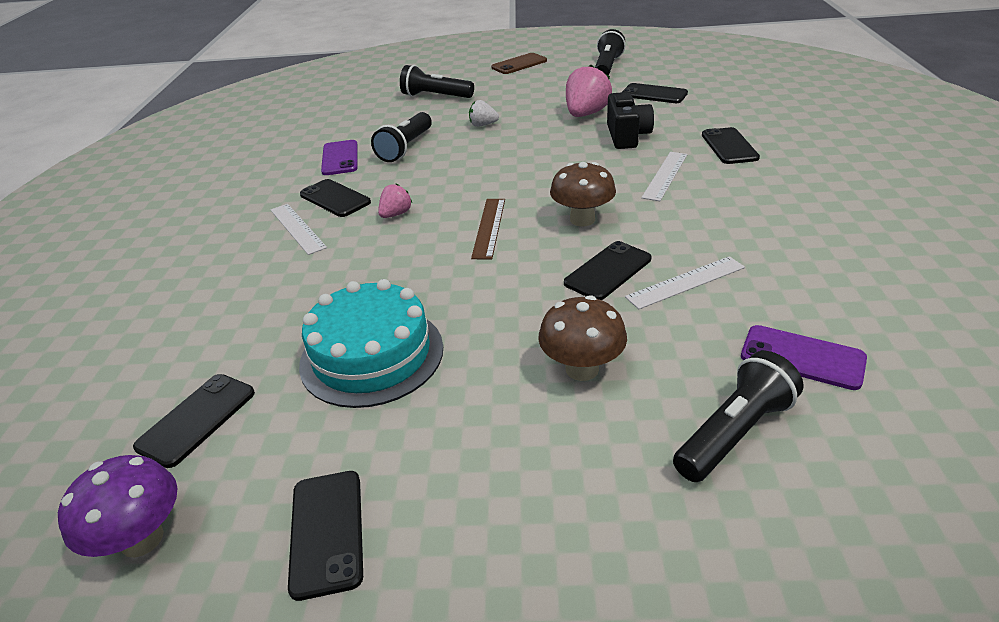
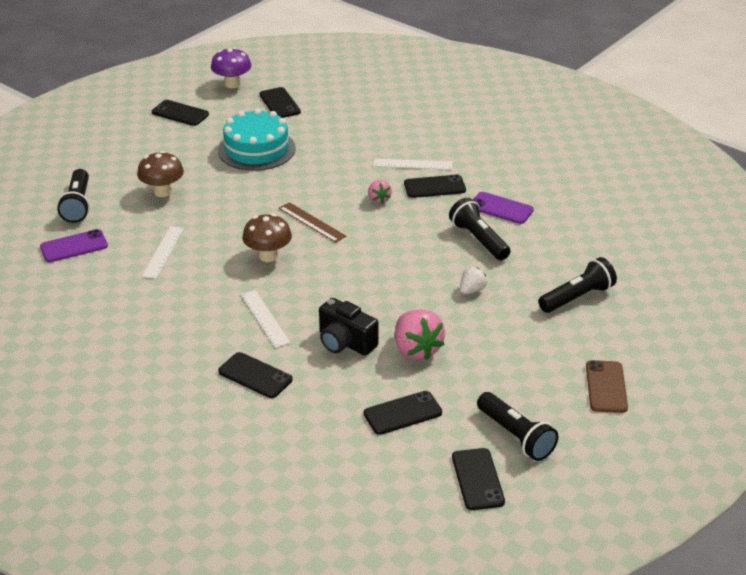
camera: 125 degrees right, 0 degrees up
black phone [564,241,651,300] -> black phone moved to [452,448,505,510]

